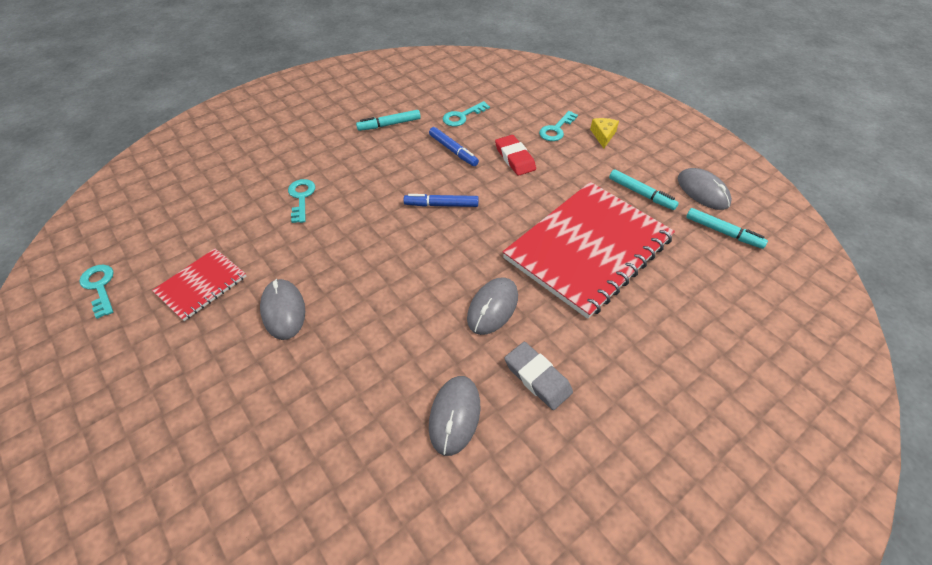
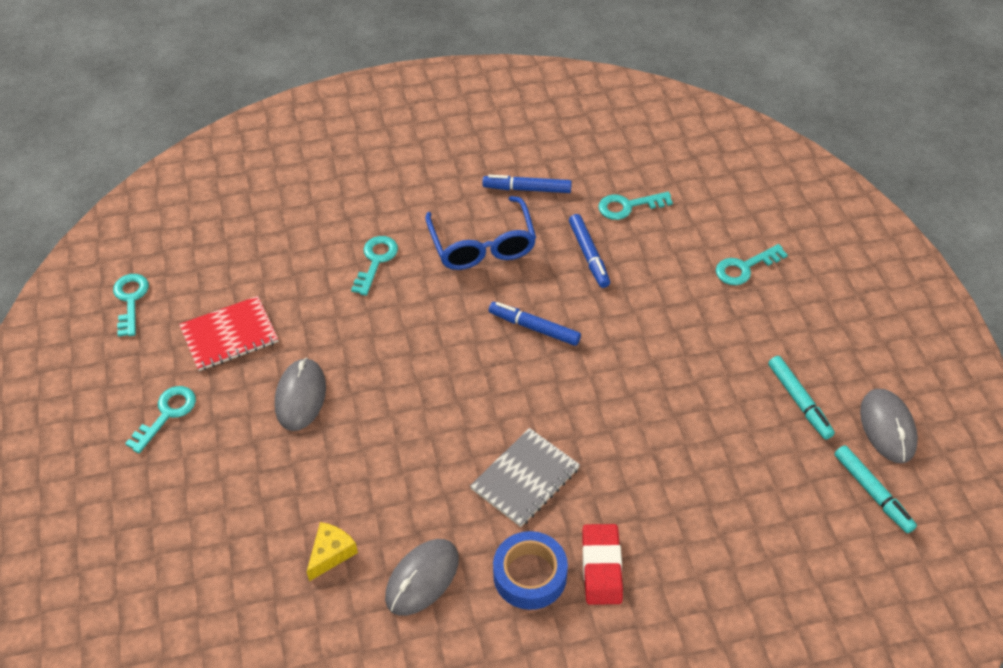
camera: 25 degrees right, 0 degrees up
turquoise marker [356,110,421,131] -> blue marker [482,175,572,193]
grey mouse [467,277,518,335] -> grey notebook [470,428,580,527]
red eraser [495,135,536,176] -> red eraser moved to [582,524,623,605]
red notebook [503,182,675,319] -> none
grey eraser [505,342,573,410] -> blue tape [493,531,568,610]
yellow cheese [590,118,619,149] -> yellow cheese moved to [307,522,358,581]
none -> turquoise key [125,386,196,453]
none -> blue glasses [425,196,536,270]

